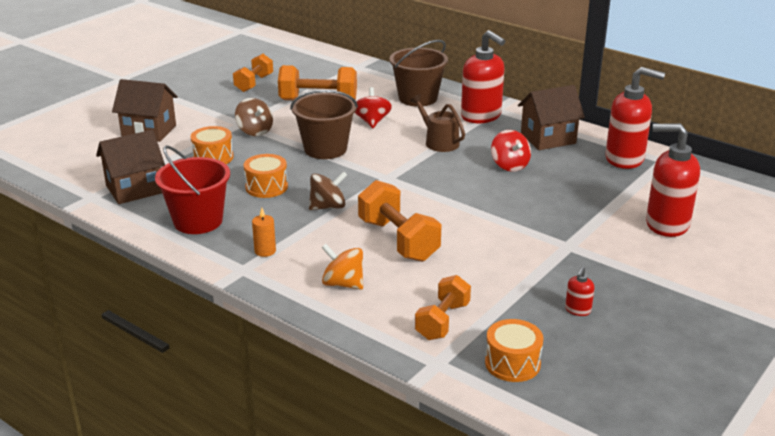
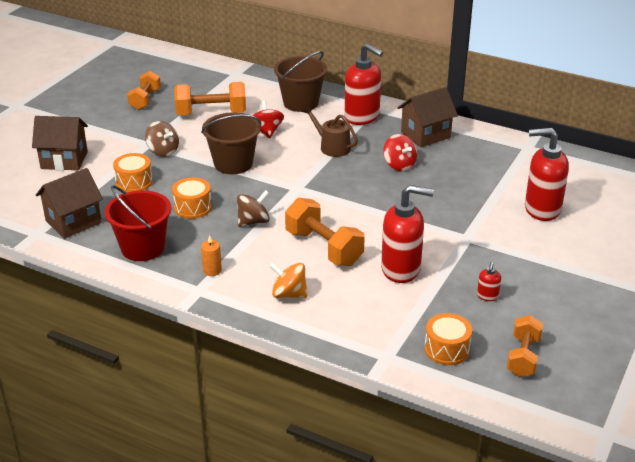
camera: 10 degrees left, 5 degrees up
orange dumbbell [415,275,471,340] -> orange dumbbell moved to [507,315,543,377]
red soap dispenser [606,67,665,169] -> red soap dispenser moved to [381,185,434,283]

